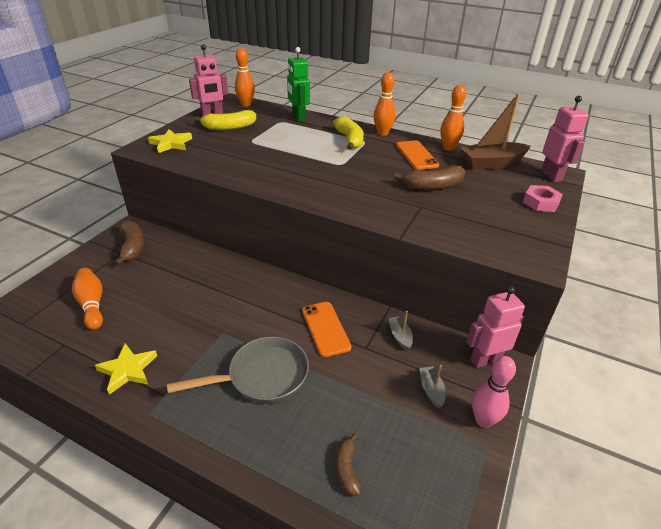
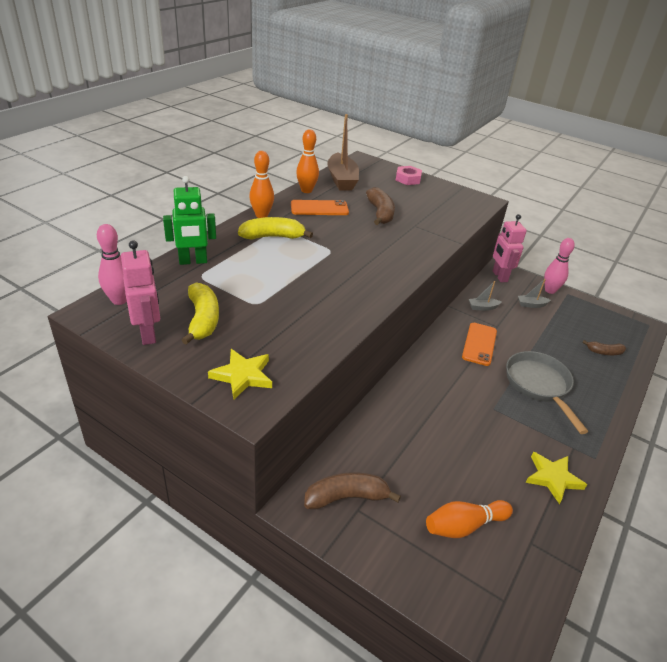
camera: 85 degrees left, 0 degrees up
orange bowling pin [235,48,255,107] -> pink bowling pin [97,224,127,305]
orange phone [302,302,351,357] -> orange phone turned 60 degrees counterclockwise [462,323,497,366]
pink robot [541,96,589,182] -> none

